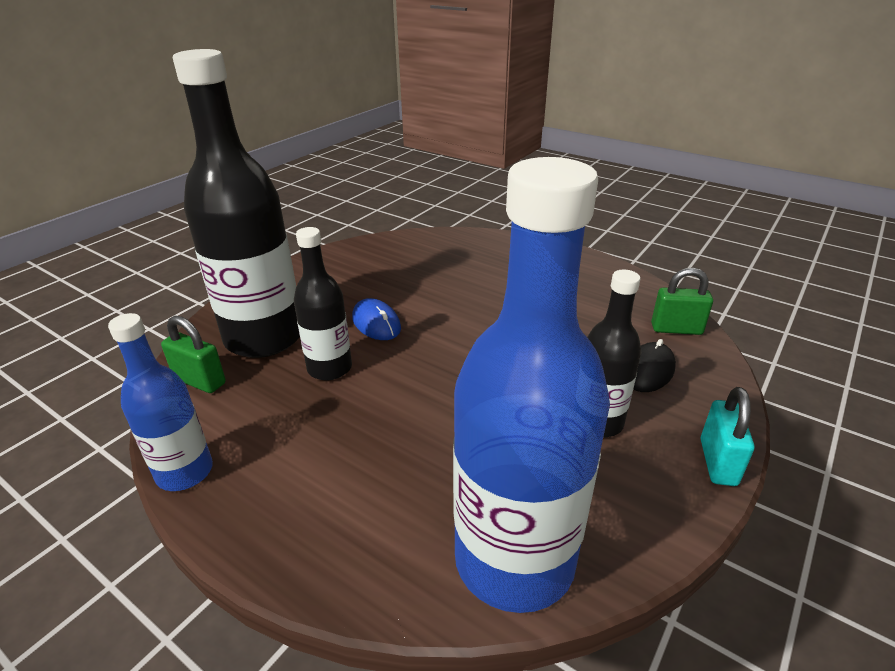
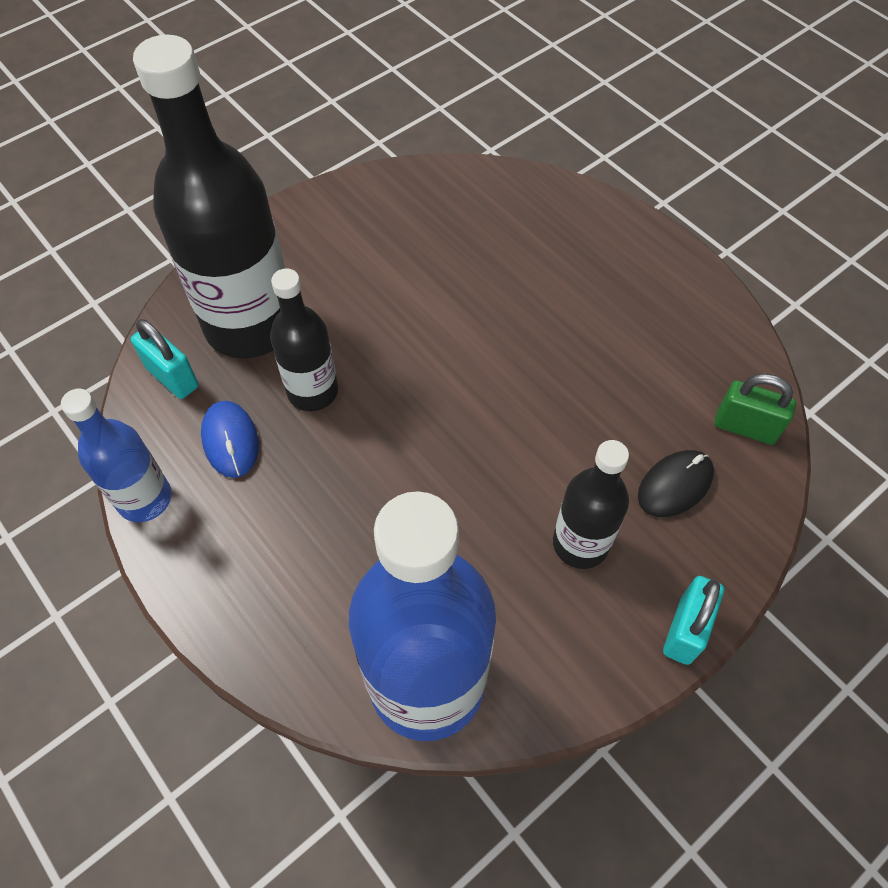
camera: 15 degrees right, 25 degrees up
green padlock [161,316,226,393] -> turquoise padlock [131,319,198,399]
blue mouse [352,298,401,340] -> blue mouse moved to [201,401,259,478]

